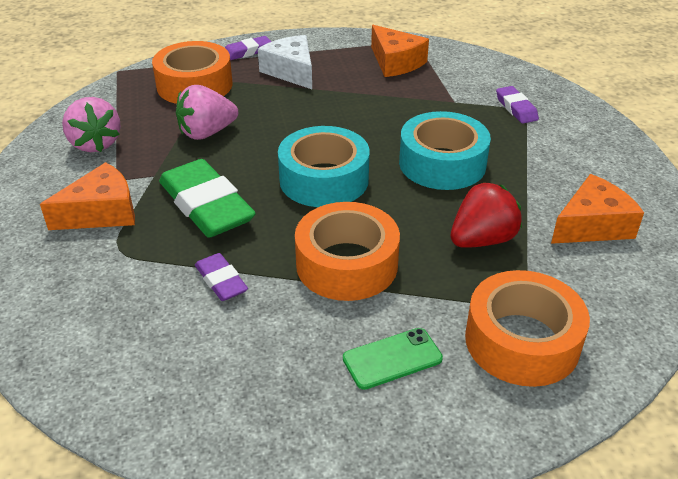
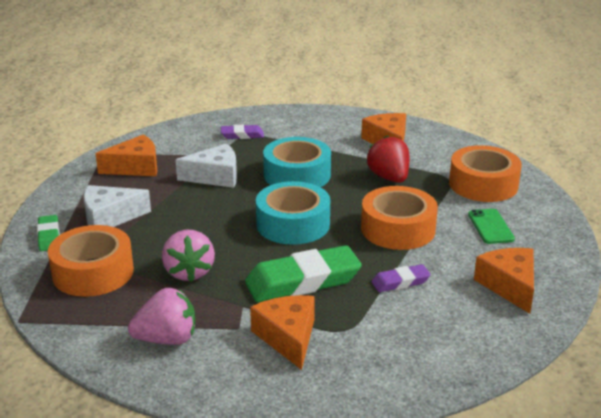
camera: 75 degrees left, 10 degrees down
purple eraser [225,36,272,60] -> green eraser [37,215,60,251]
none -> white cheese [176,144,237,188]
none -> orange cheese [474,248,534,314]

